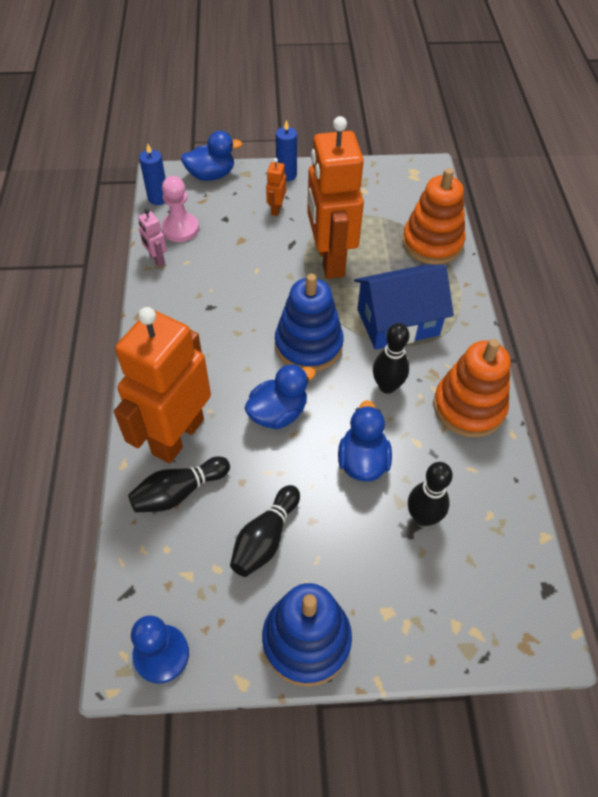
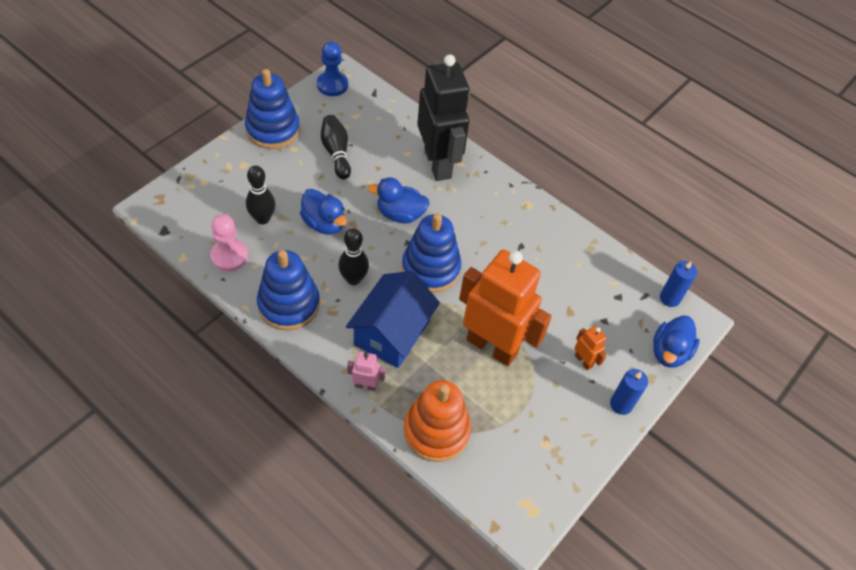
camera: 130 degrees right, 0 degrees up
orange robot [114,307,211,464] -> black robot [417,54,470,181]
black bowling pin [128,456,230,513] -> none
pink robot [138,209,167,267] -> pink robot moved to [347,352,386,391]
pink pawn [161,176,199,242] -> pink pawn moved to [210,214,248,271]
blue duck [245,364,316,429] -> blue duck turned 90 degrees clockwise [368,177,430,223]
orange stacking toy [433,339,511,437] -> blue stacking toy [257,250,320,330]

